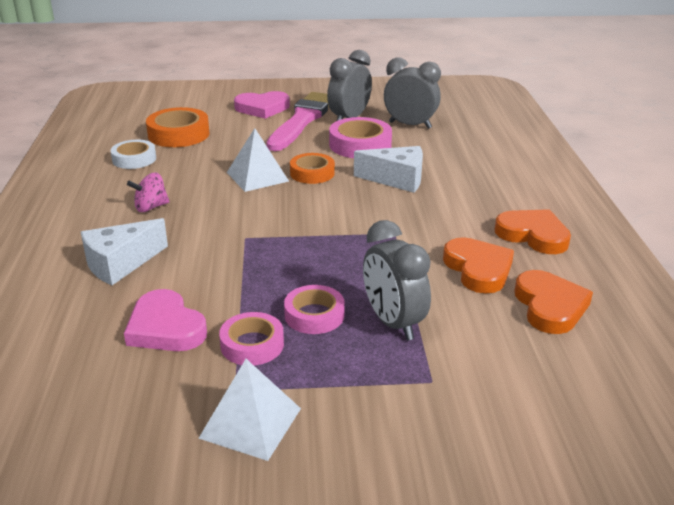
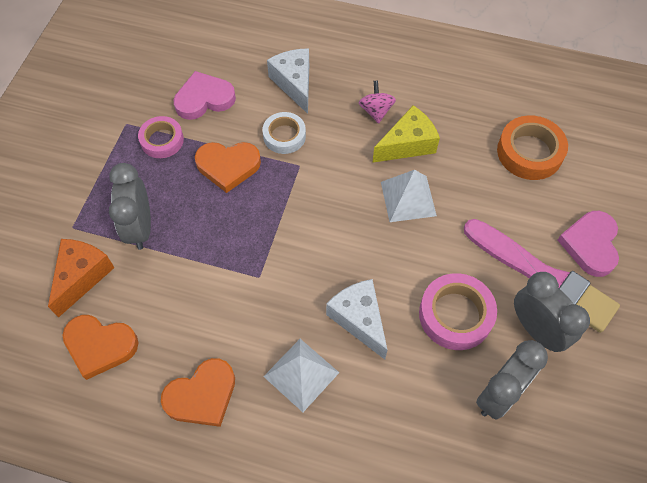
camera: 110 degrees right, 30 degrees up
white tape [111,140,156,169] -> white tape moved to [262,112,306,154]
white pyramid [198,359,301,461] -> white pyramid moved to [263,339,339,412]
pink tape [284,285,345,334] -> none
orange tape [290,153,335,184] -> none
white cheese [354,146,423,193] -> white cheese turned 120 degrees clockwise [326,279,387,359]
grey clock [363,220,431,340] -> grey clock turned 90 degrees counterclockwise [109,163,151,250]
orange heart [443,237,514,294] -> orange heart moved to [195,142,261,193]
none -> orange cheese [48,239,115,318]
none -> yellow cheese [372,105,440,163]

